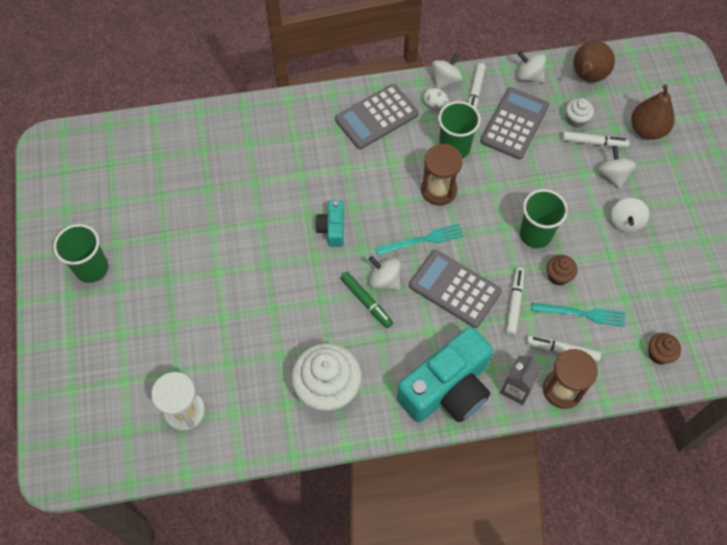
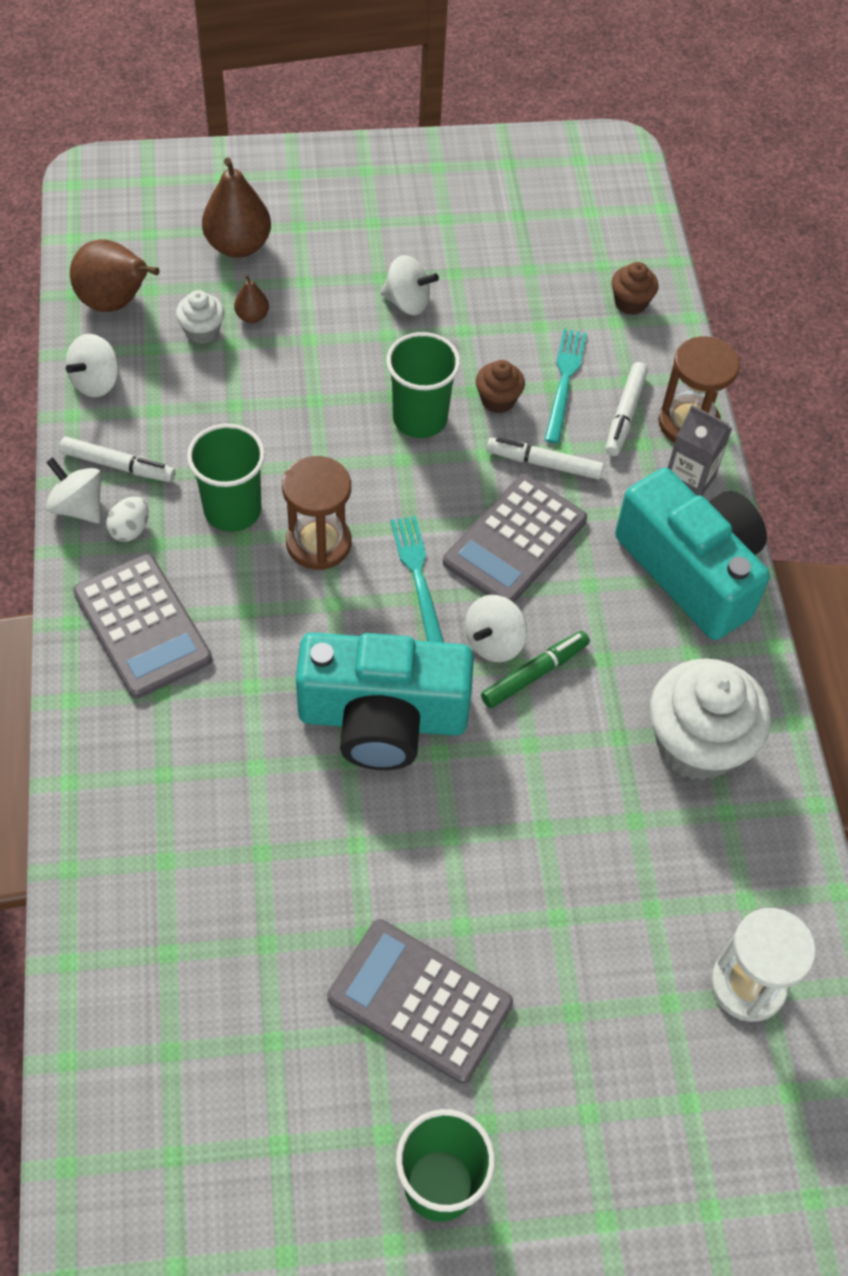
camera: 90 degrees left, 5 degrees down
turquoise camera [315,200,344,247] -> turquoise camera [296,632,474,770], size x2.12
grey calculator [480,87,549,159] -> grey calculator moved to [327,919,513,1084]
white marker [562,131,629,148] -> brown pear [234,274,269,323]
white spinning top [598,146,636,189] -> none

